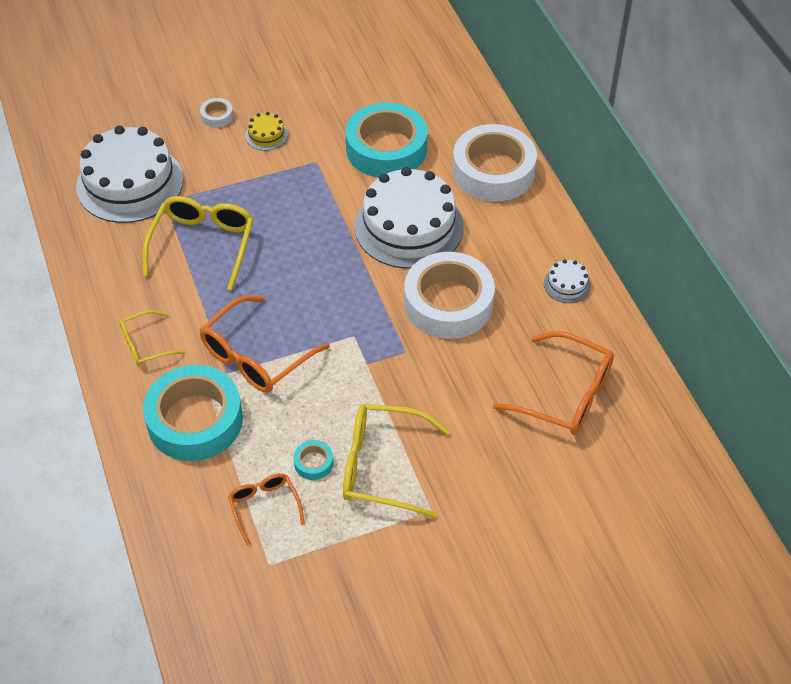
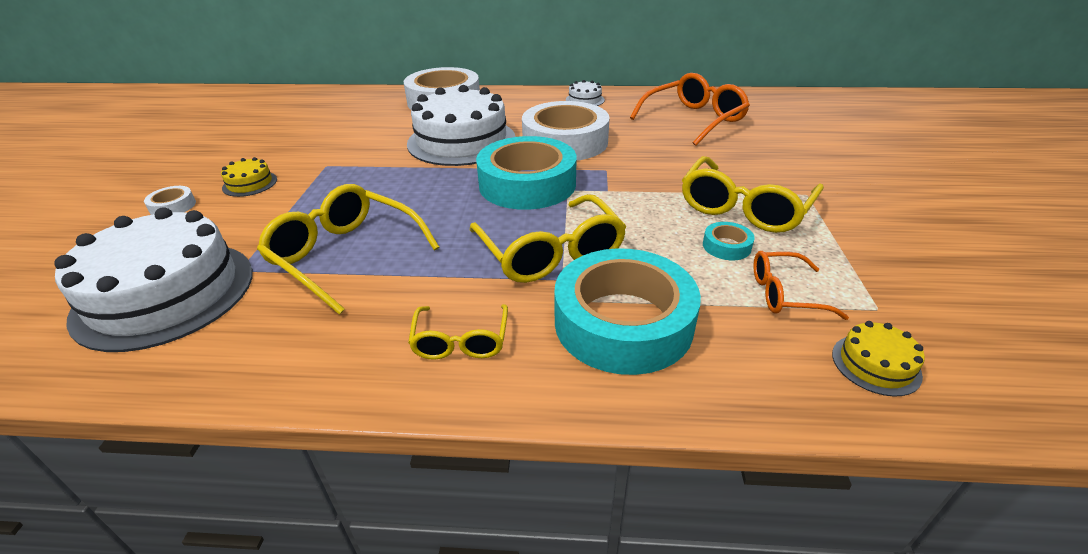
camera: 65 degrees left, 15 degrees down
orange glasses [200,295,330,393] -> yellow glasses [470,194,627,283]
turquoise tape [345,102,427,178] -> turquoise tape moved to [476,136,577,210]
none -> yellow cake [832,321,925,397]

